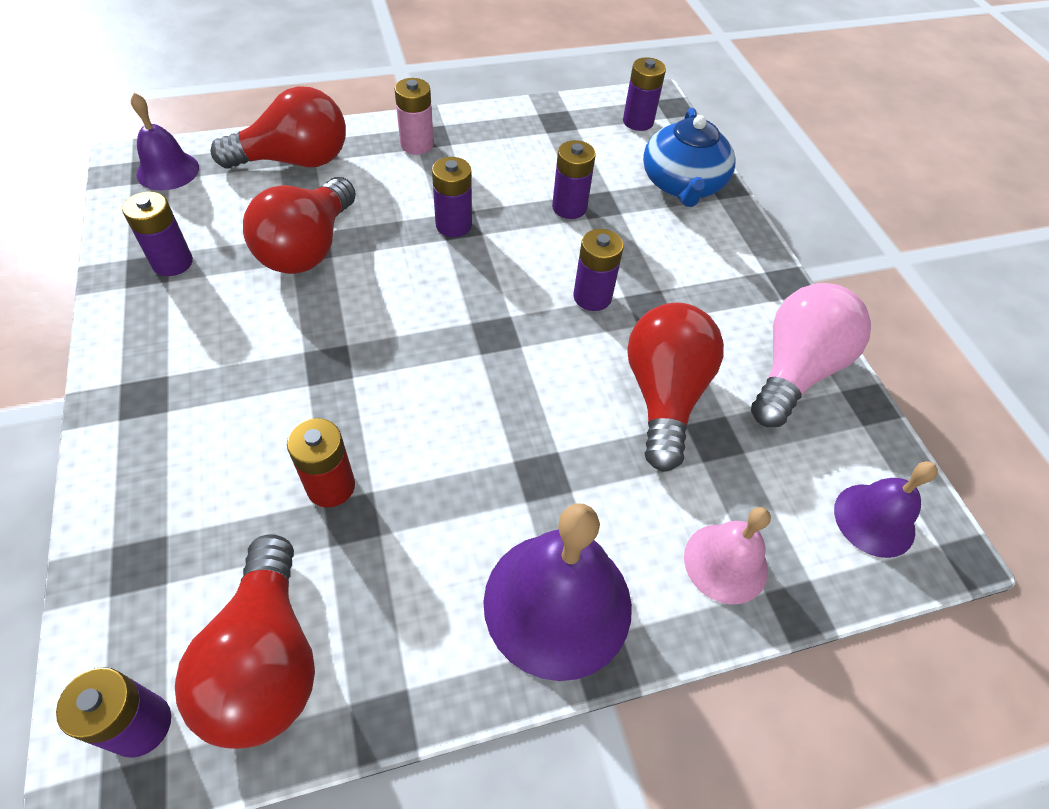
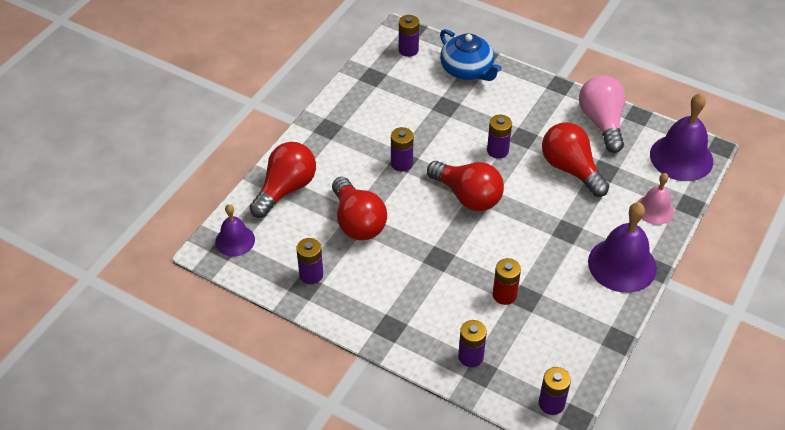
camera: 40 degrees left, 5 degrees down
red light bulb [175,534,315,749] -> red light bulb moved to [427,161,504,211]
pink battery [394,78,434,155] -> none
purple battery [552,140,596,219] -> purple battery moved to [458,320,487,367]
purple bell [834,461,938,558] -> purple bell [650,93,713,181], size x1.69

